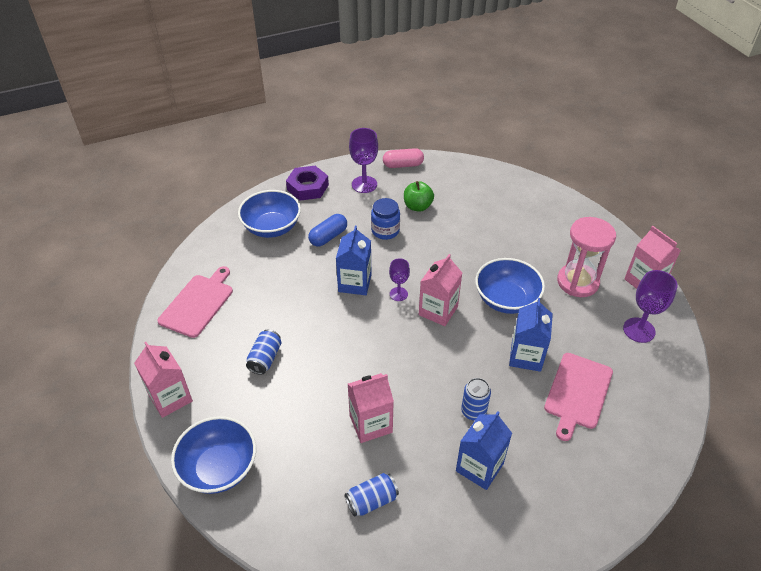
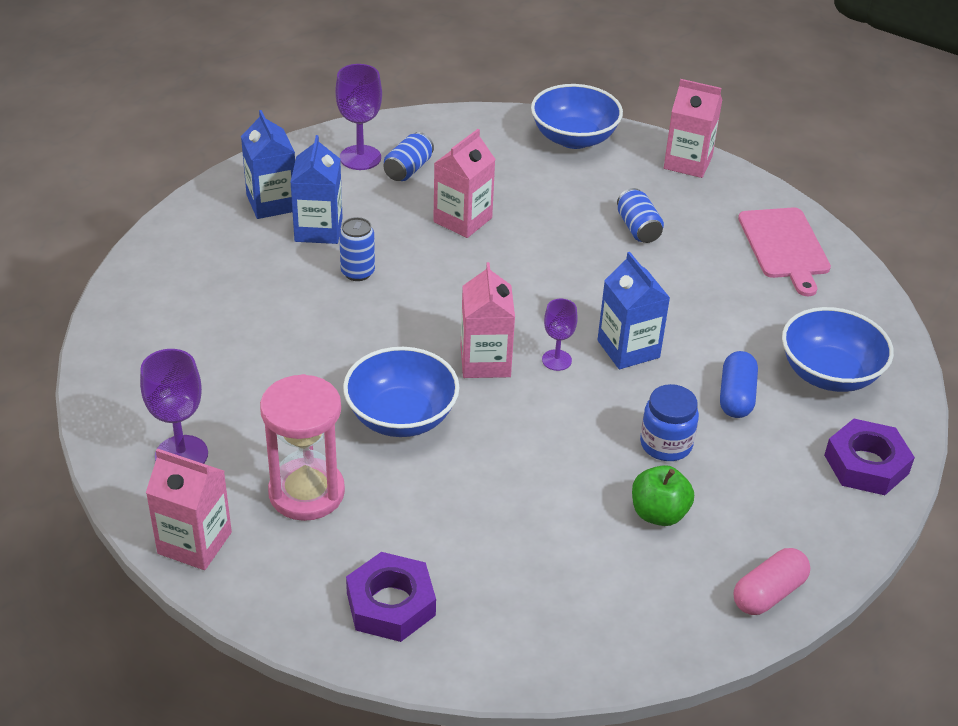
camera: 145 degrees right, 5 degrees down
purple goblet [349,128,378,193] -> purple goblet moved to [335,64,382,170]
blue carton [509,298,553,372] -> blue carton moved to [241,110,295,219]
pink cutting board [544,353,613,441] -> none
none -> purple nut [346,552,436,642]

